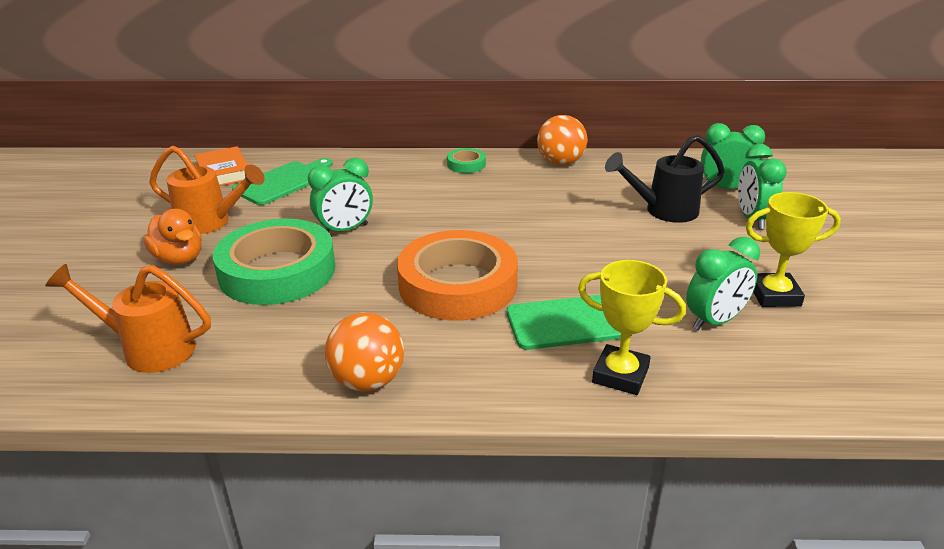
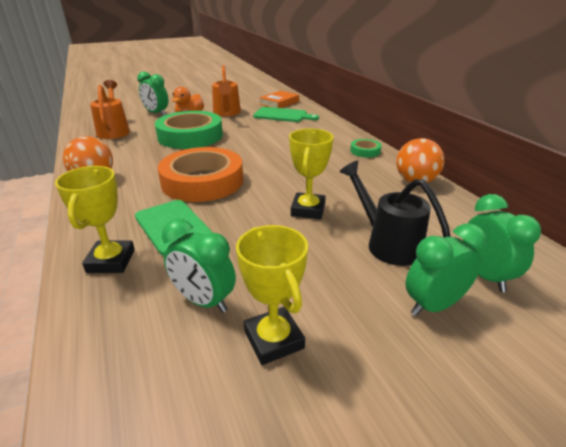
camera: 65 degrees right, 0 degrees up
green clock [308,158,373,232] -> green clock moved to [137,71,168,116]
none -> yellow trophy [289,129,333,219]

